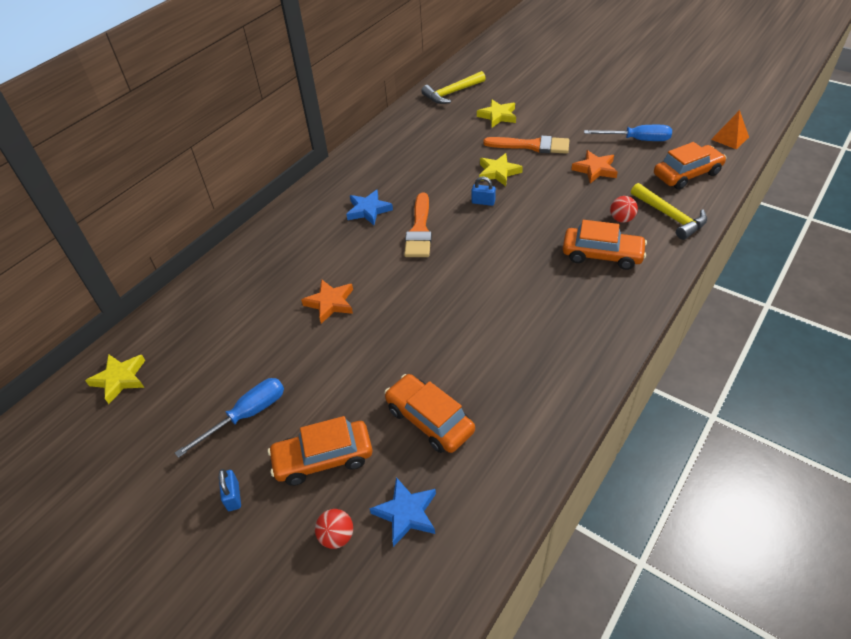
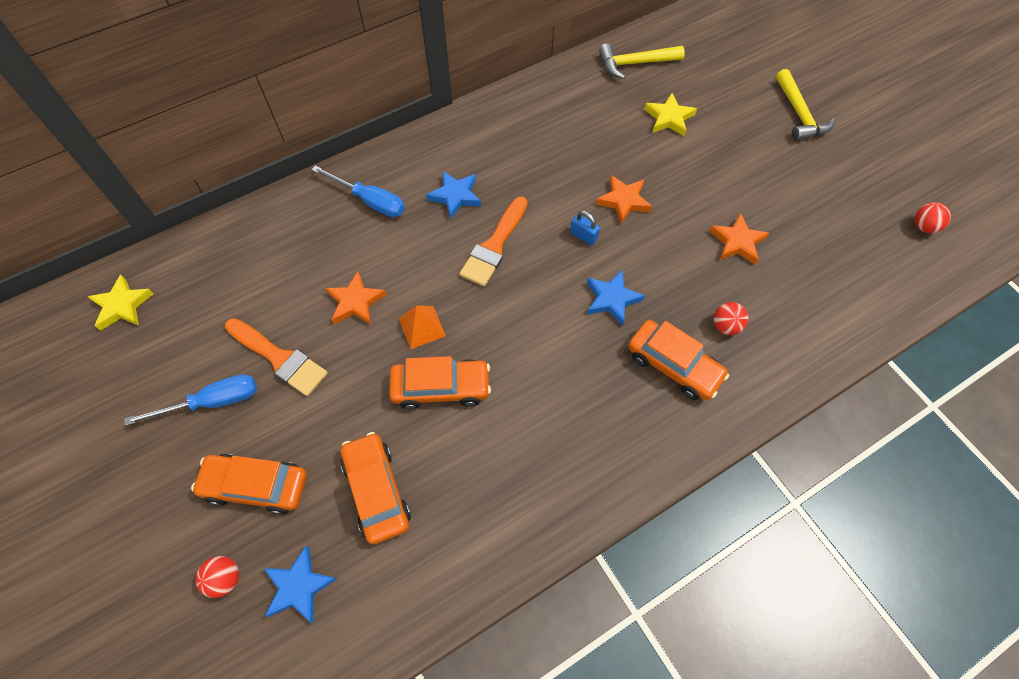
camera: 20 degrees right, 15 degrees up
blue padlock [219,469,241,511] -> none
yellow star [479,153,523,186] -> orange star [596,175,652,224]
orange brush [483,136,569,154] -> orange brush moved to [225,318,328,396]
blue screwdriver [584,125,672,141] -> blue screwdriver moved to [311,165,405,217]
yellow hammer [631,183,707,240] -> yellow hammer moved to [776,69,835,141]
orange car [654,142,726,189] -> orange car moved to [389,356,491,410]
orange pyramid [711,110,749,149] -> orange pyramid moved to [399,305,446,349]
none -> blue star [587,270,645,326]
none -> red ball [915,202,951,233]

